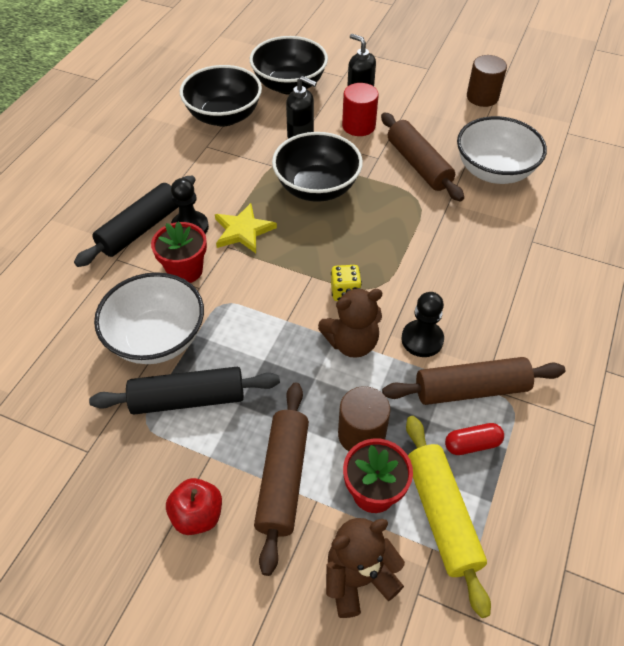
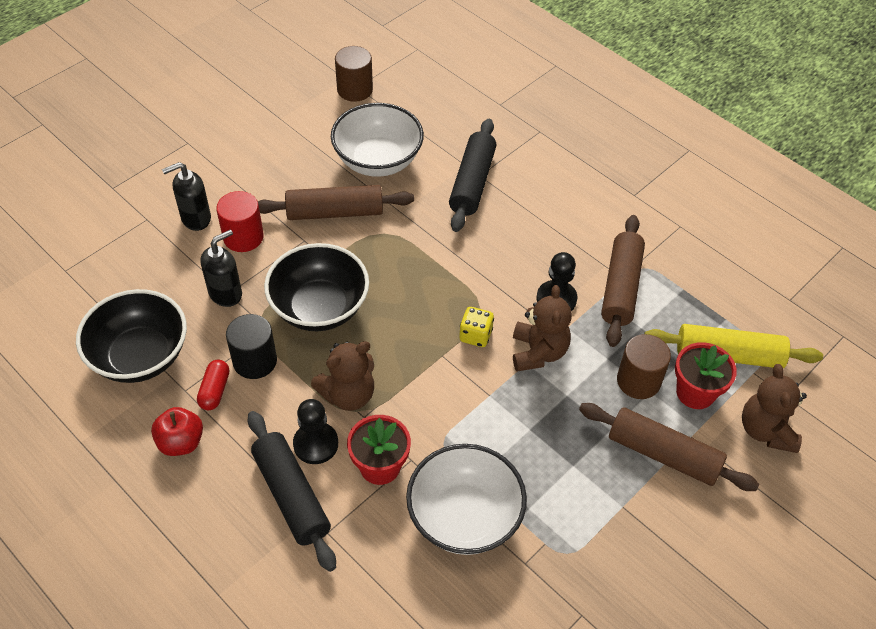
camera: 70 degrees left, 0 degrees up
black rolling pin [89,367,280,415] -> black rolling pin moved to [449,119,496,232]
red apple [166,478,222,535] -> red apple moved to [151,407,203,456]
yellow star [215,203,277,253] -> brown teddy bear [311,341,374,411]
black bowl [250,36,328,95] -> none
red capsule [445,423,504,455] -> red capsule moved to [197,360,229,410]
brown cylinder [467,55,507,107] -> brown cylinder moved to [335,46,373,102]
none -> black cylinder [226,314,277,379]

